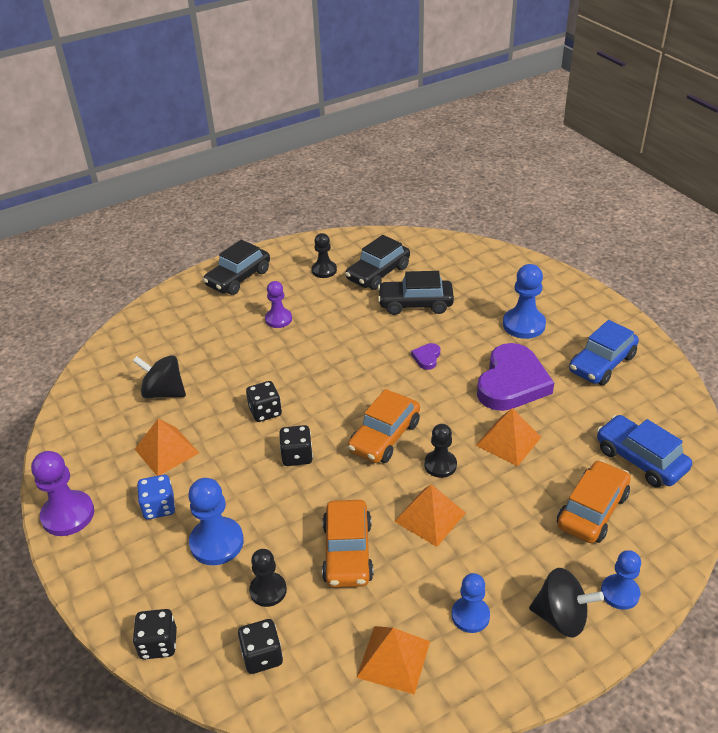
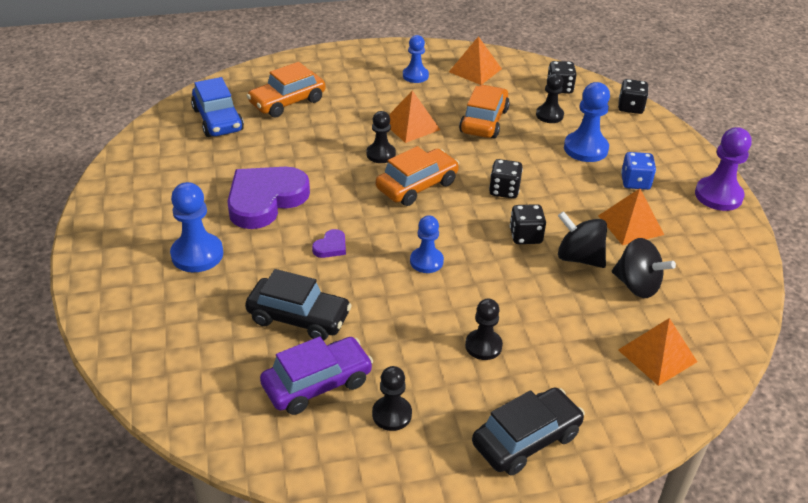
camera: 165 degrees left, 0 degrees up
purple pawn [265,281,292,328] -> black pawn [465,299,503,360]
black car [345,235,410,290] -> purple car [260,337,373,415]
orange pyramid [476,408,541,466] -> orange pyramid moved to [618,318,697,386]
black spinning top [529,568,604,637] -> black spinning top moved to [558,211,607,268]
blue car [569,320,639,385] -> none
blue pawn [601,550,641,610] -> blue pawn moved to [410,215,444,273]

